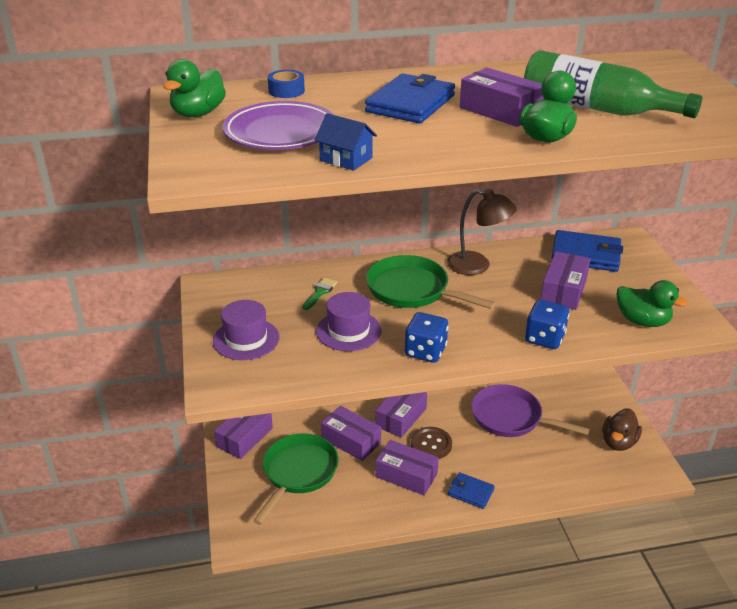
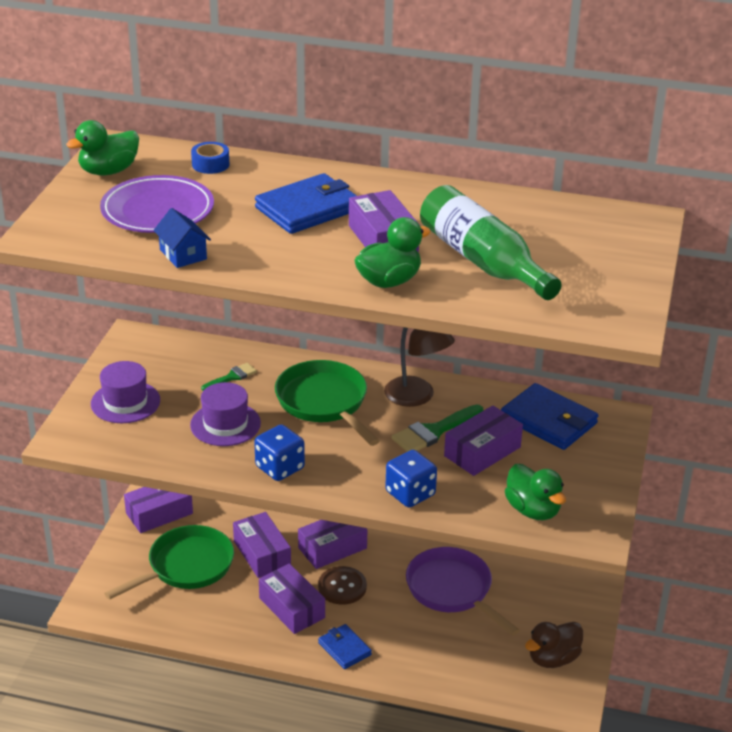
camera: 25 degrees right, 0 degrees up
none -> green brush [392,404,483,452]

